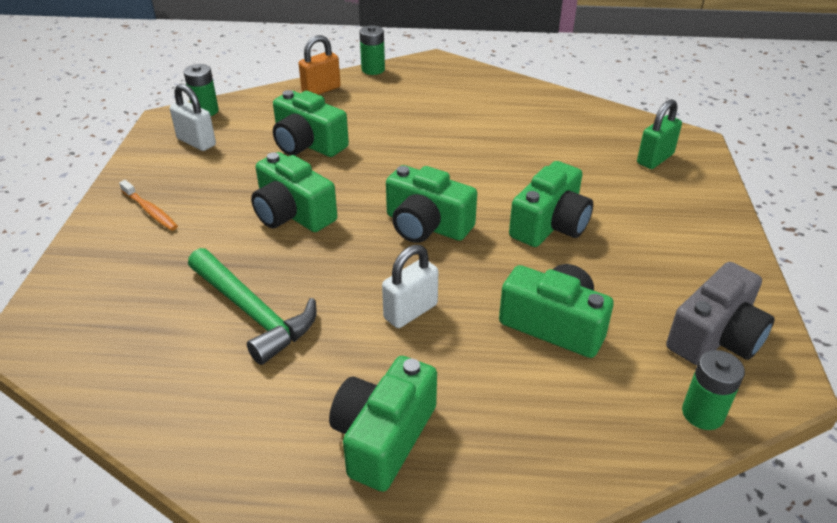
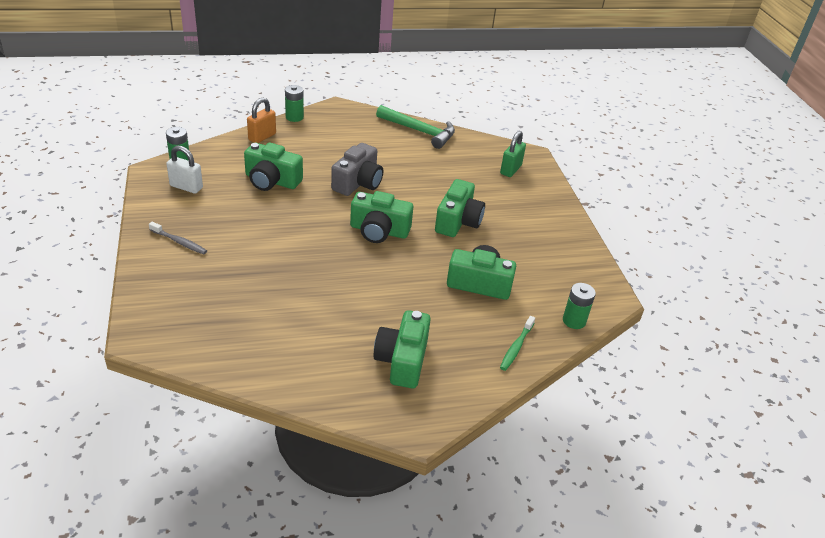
camera: 20 degrees left, 0 degrees up
orange toothbrush [119,180,178,231] -> grey toothbrush [149,222,207,254]
green hammer [188,248,317,365] -> green hammer moved to [376,105,455,149]
green camera [251,152,337,232] -> none
white padlock [382,245,438,328] -> none
grey camera [666,262,774,365] -> grey camera moved to [331,143,383,196]
none -> green toothbrush [500,316,535,371]

